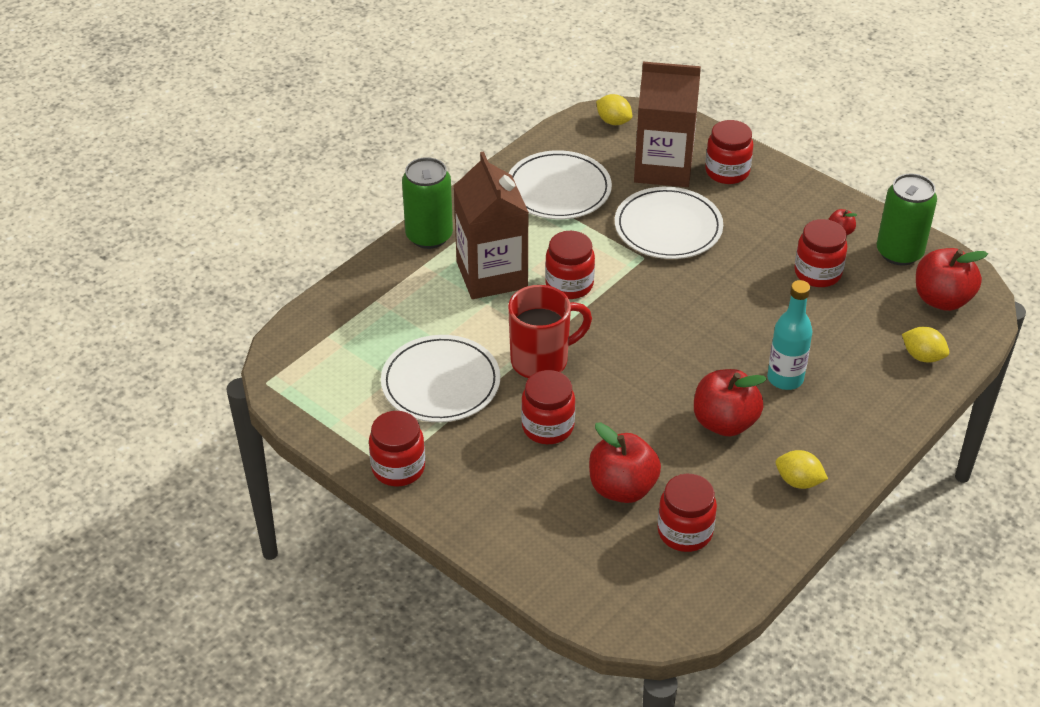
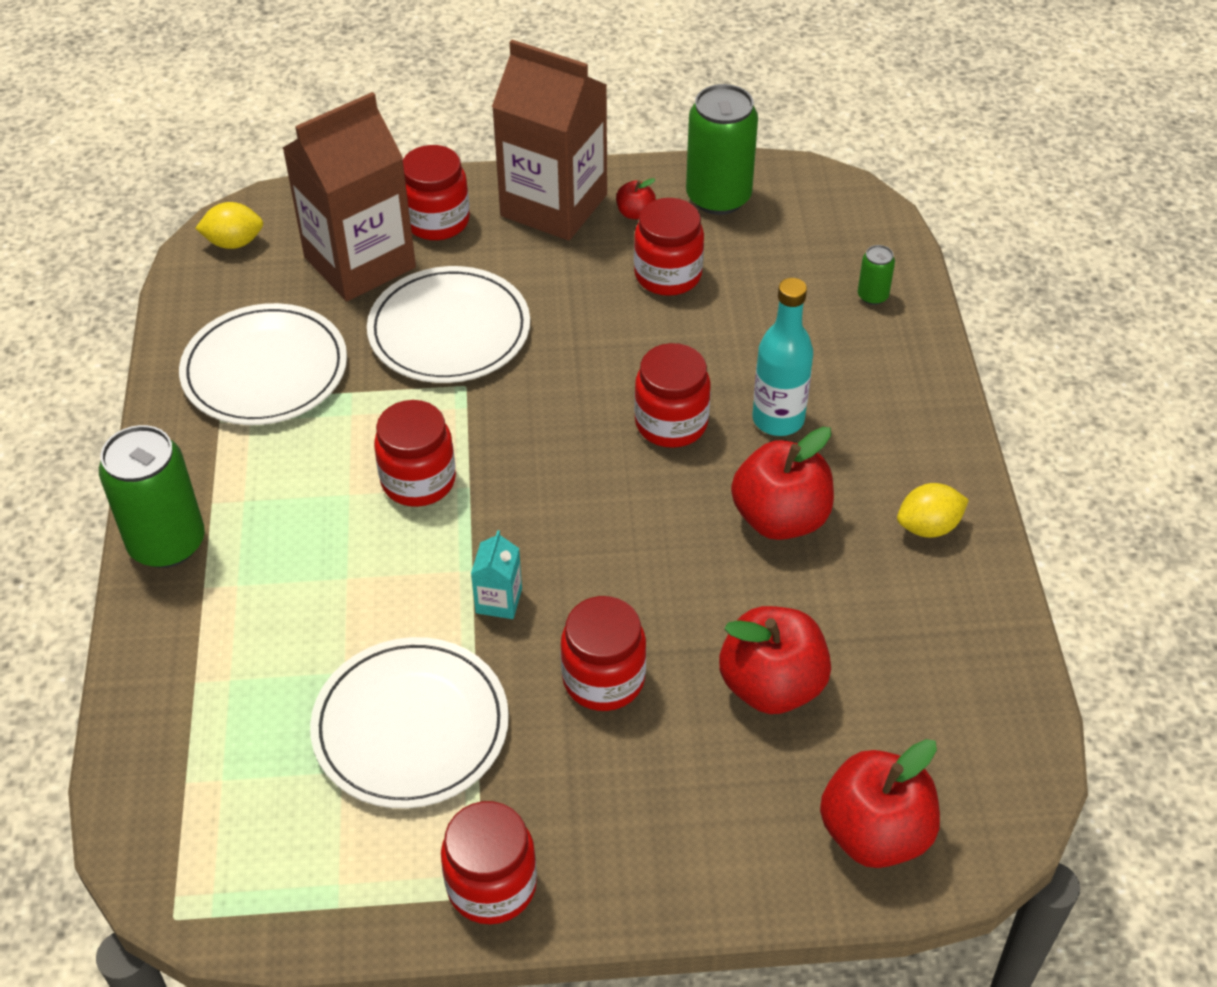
camera: 45 degrees left, 5 degrees up
brown carton [454,152,529,299] -> brown carton moved to [492,40,607,241]
red mug [508,285,592,378] -> turquoise carton [471,530,522,619]
red jar [658,474,717,552] -> red jar moved to [634,343,711,448]
yellow lemon [902,327,949,362] -> green can [858,245,895,305]
red apple [916,248,988,311] -> red apple moved to [820,739,940,868]

